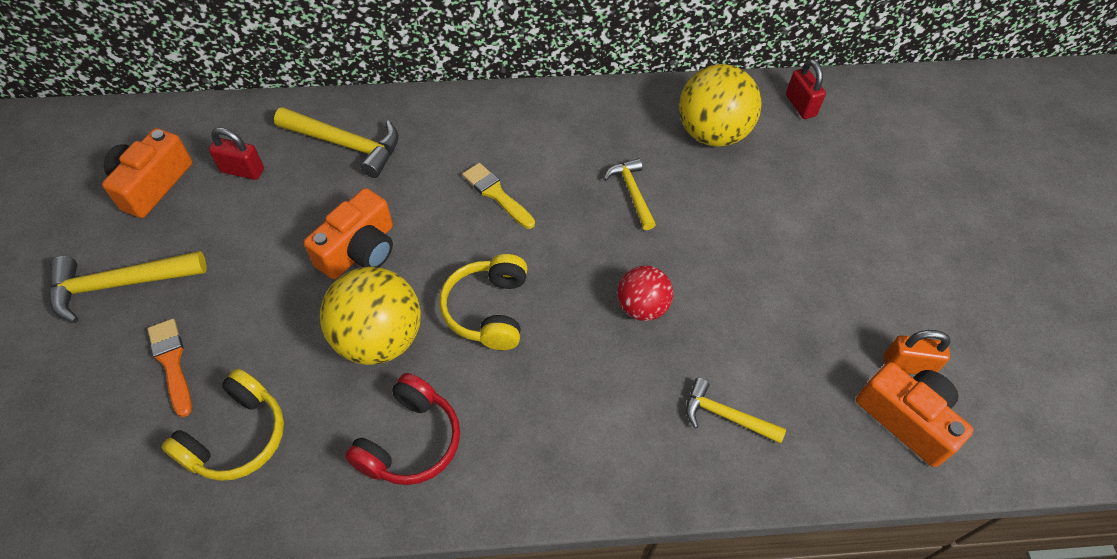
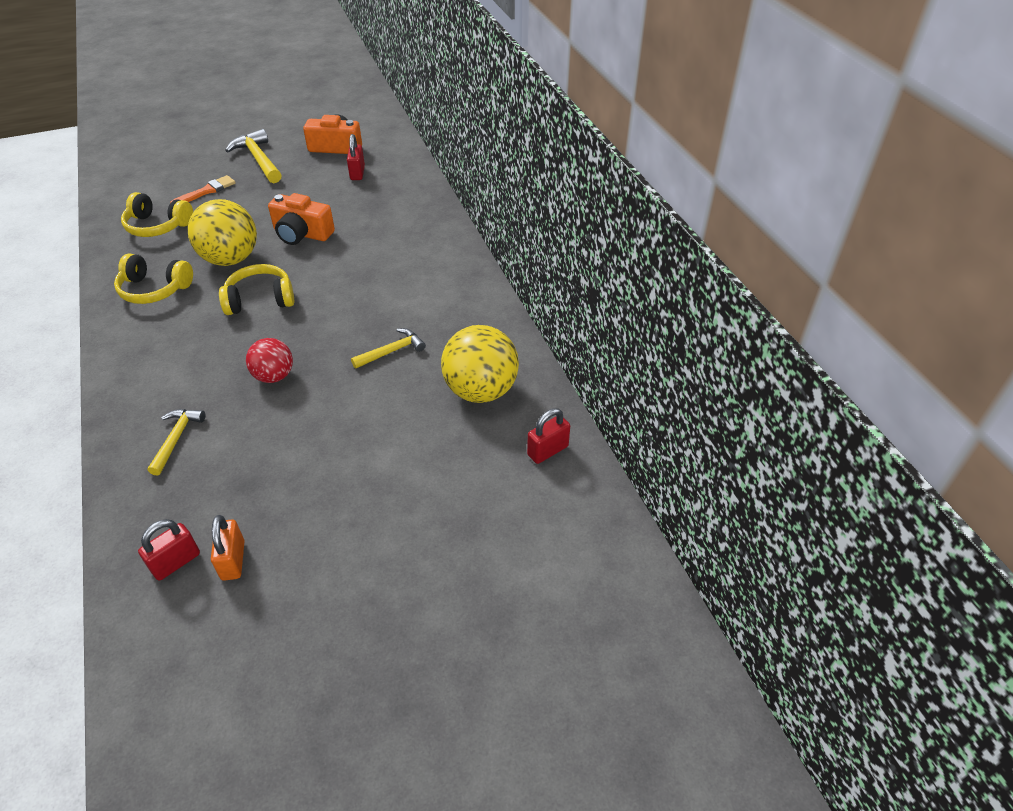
camera: 75 degrees right, 10 degrees down
yellow hammer [274,107,399,178] -> none
red headphones [345,373,460,485] -> yellow headphones [114,254,193,304]
yellow brush [462,163,535,229] -> none
orange camera [856,362,974,467] -> red padlock [138,519,200,581]

